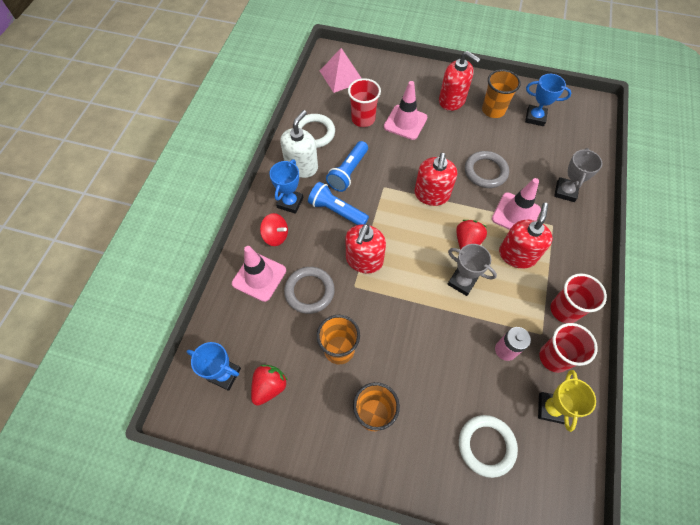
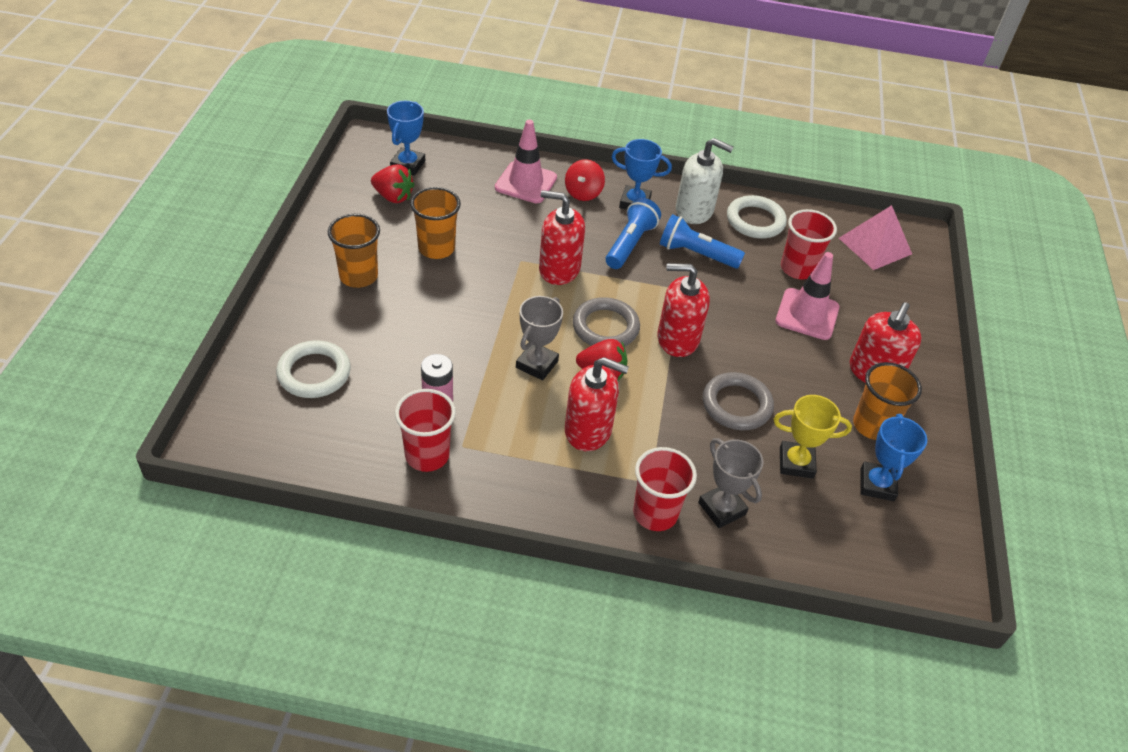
camera: 80 degrees right, 15 degrees down
grey ring [284,267,335,314] -> grey ring moved to [573,297,640,346]
pink traffic cone [492,178,541,230] -> none
yellow trophy [538,370,596,432] -> yellow trophy moved to [774,395,852,478]
red cup [551,273,607,323] -> red cup moved to [633,447,697,531]
grey trophy [554,148,602,202] -> grey trophy turned 45 degrees clockwise [698,438,764,528]

